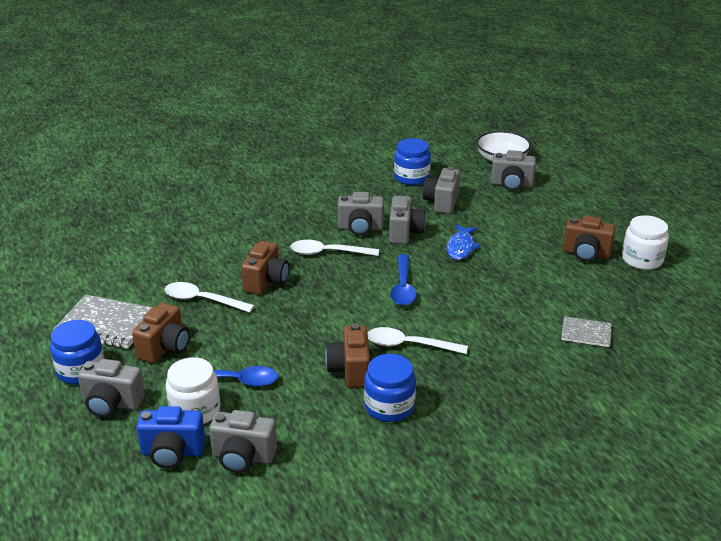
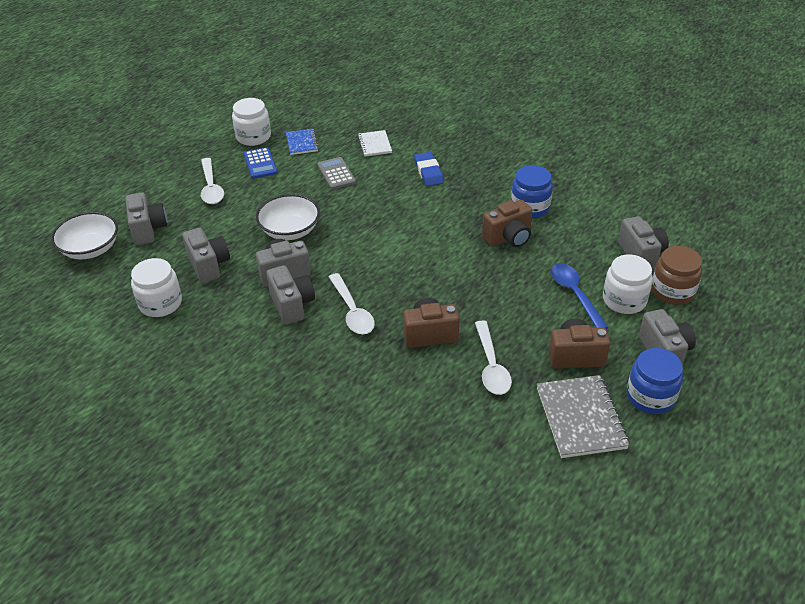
camera: 115 degrees left, 10 degrees up
blue camera [137,406,205,468] -> brown jar [652,246,702,305]
white spoon [368,327,468,354] -> white spoon moved to [201,158,224,204]
blue spoon [390,254,417,306] -> none
blue jar [394,138,431,185] -> white jar [131,258,182,317]
grey camera [423,166,460,214] -> grey camera turned 105 degrees counterclockwise [182,228,230,283]
blue fish [447,225,480,260] -> white bowl [256,194,320,240]
grey notebook [561,316,612,347] -> white notebook [358,130,392,156]
brown camera [563,216,616,262] -> blue calculator [244,147,278,179]
none -> blue notebook [286,129,319,155]
none -> grey calculator [317,157,356,189]
none -> blue eraser [414,152,444,186]

